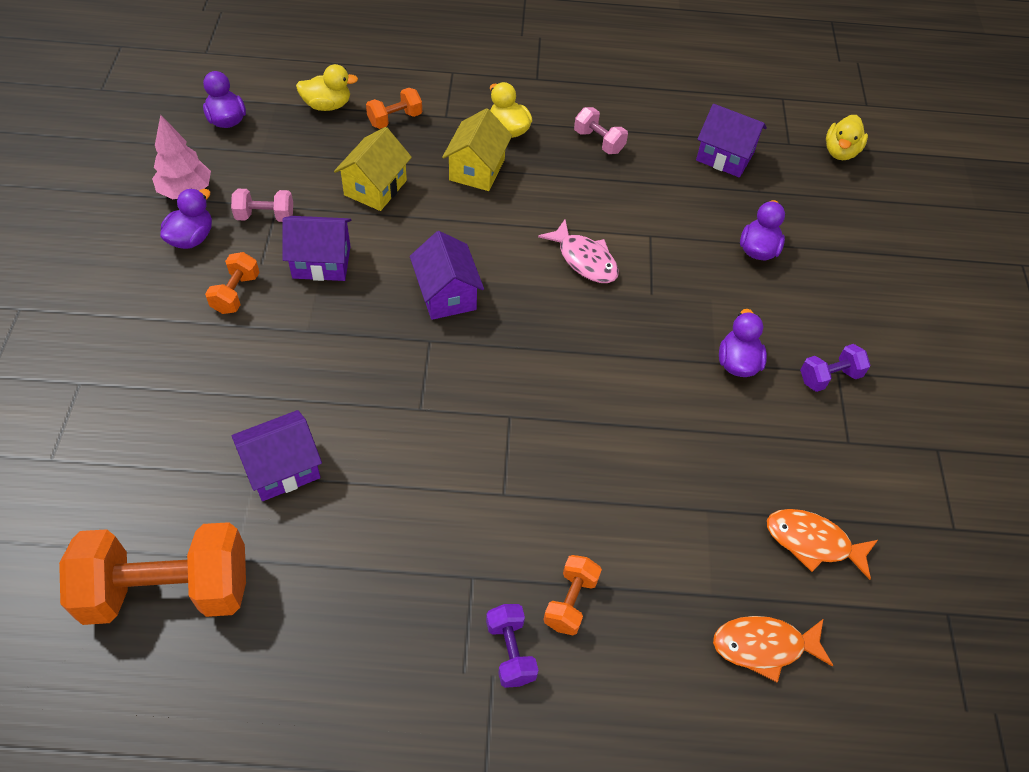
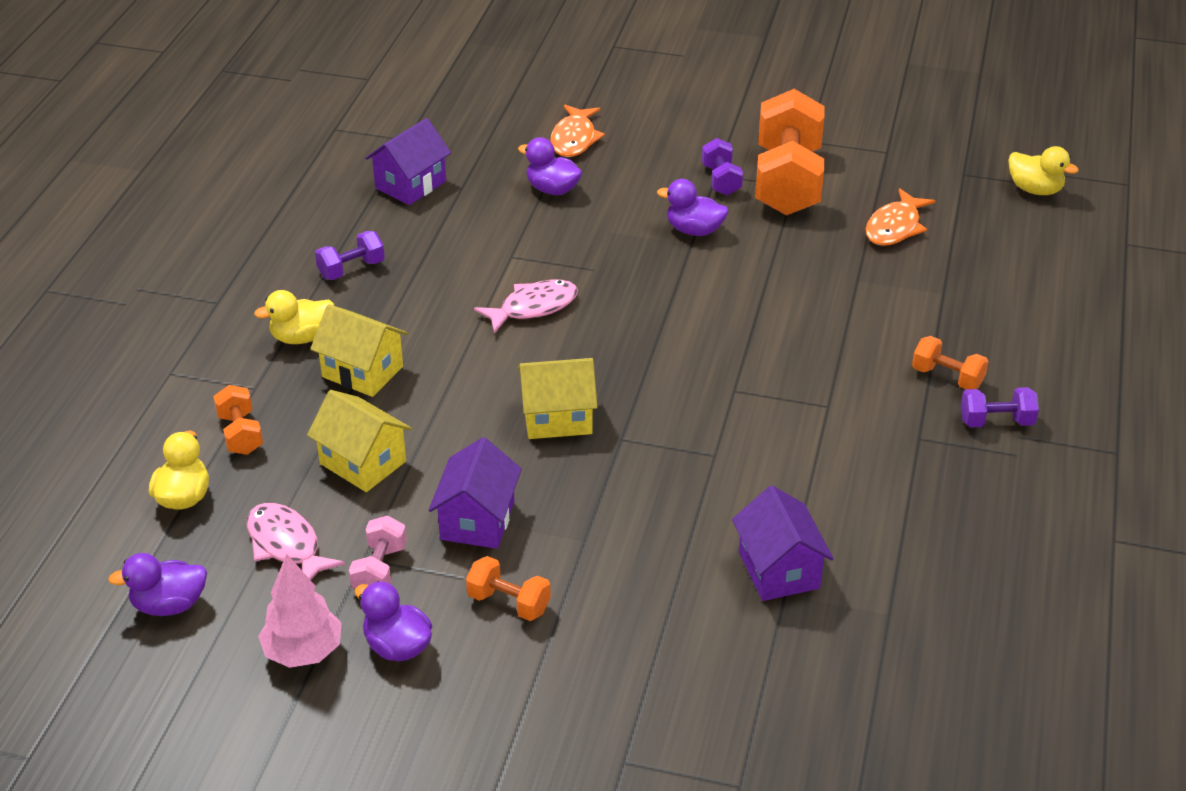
camera: 75 degrees left, 15 degrees down
orange dumbbell [59,522,246,625] -> orange dumbbell moved to [755,89,825,216]
purple house [410,231,484,320] -> yellow house [518,358,597,439]
pink dumbbell [574,107,628,154] -> purple dumbbell [315,231,385,280]
orange fish [713,616,833,682] -> orange fish moved to [550,104,605,157]
yellow duck [826,115,868,160] -> yellow duck moved to [1008,146,1079,195]
none -> pink fish [247,503,345,580]

